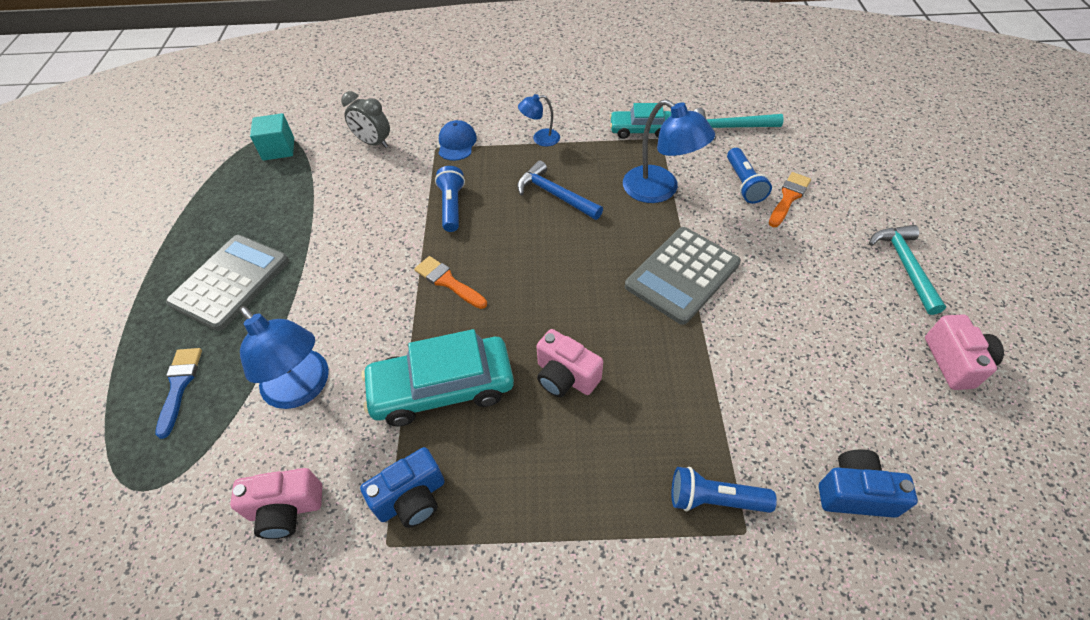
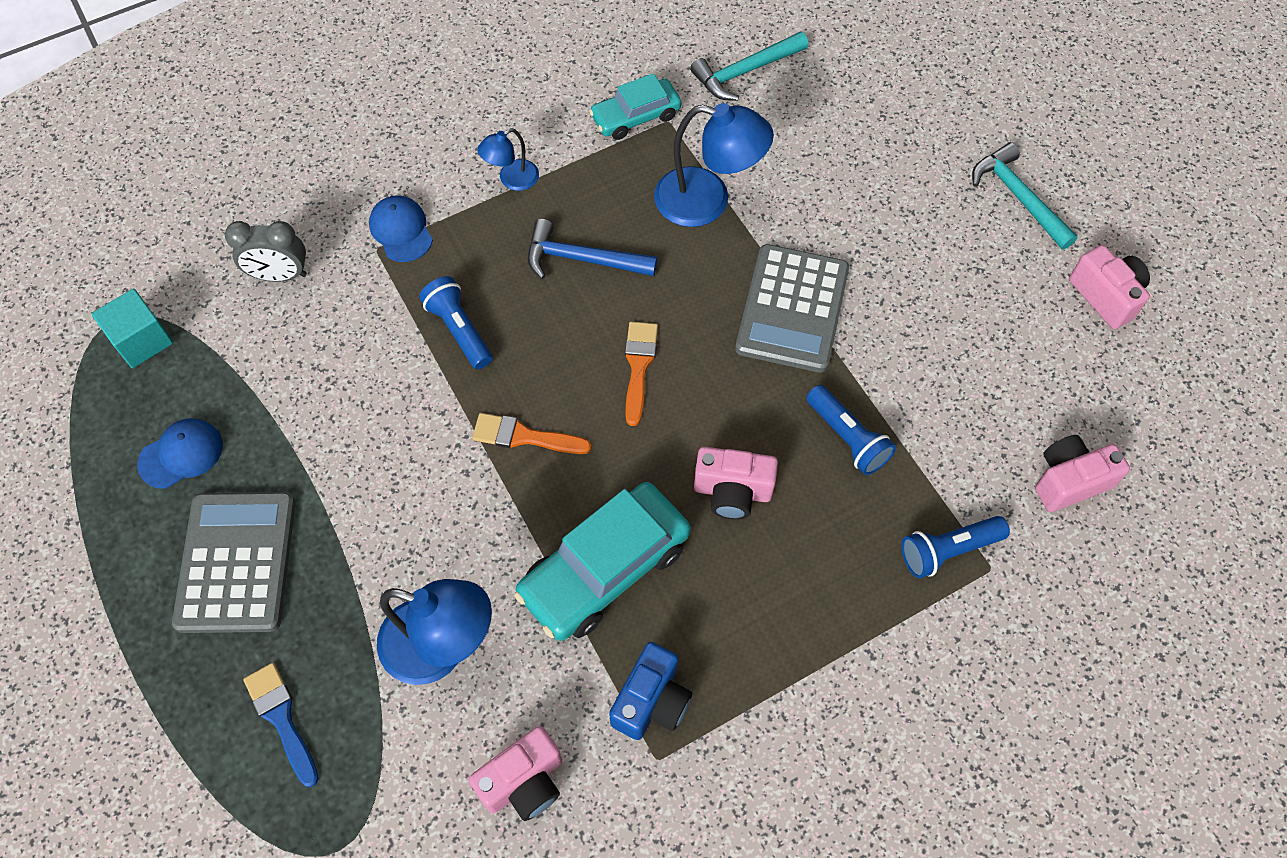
camera: 30 degrees left, 10 degrees up
blue flashlight [727,148,772,203] -> blue flashlight moved to [806,385,896,475]
orange brush [769,172,811,227] -> orange brush moved to [625,322,658,426]
blue camera [819,450,918,518] -> pink camera [1035,435,1130,512]
none -> blue cap [137,419,223,489]

